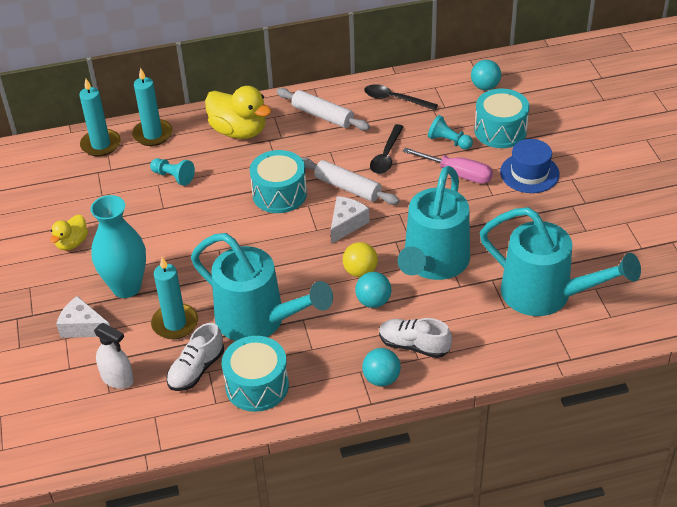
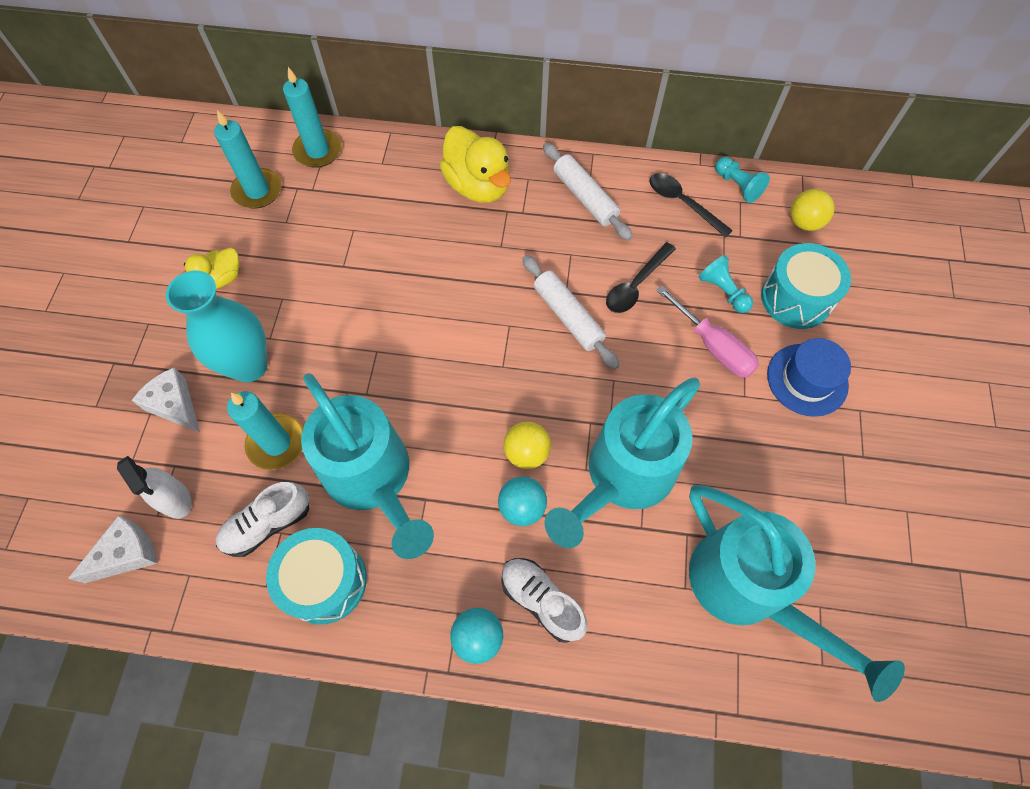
camera: 20 degrees right, 20 degrees up
turquoise candle [132,68,173,146] -> turquoise candle moved to [214,110,282,209]
turquoise pawn [150,158,195,186] -> turquoise pawn moved to [715,157,770,203]
turquoise drum [250,150,307,213] -> none
white cheese [331,196,369,244] -> white cheese moved to [68,515,158,583]
turquoise ball [471,60,501,90] -> yellow ball [791,189,834,231]

